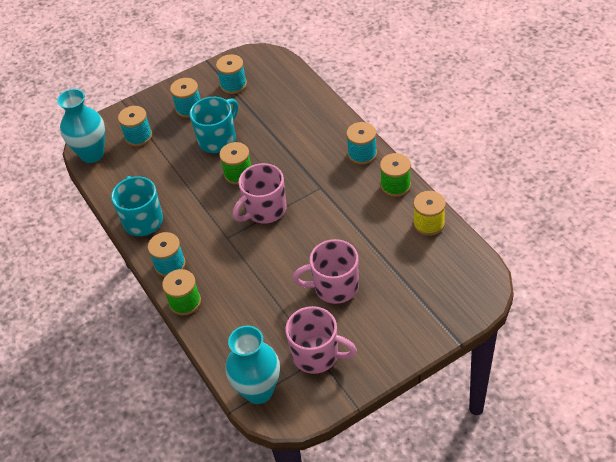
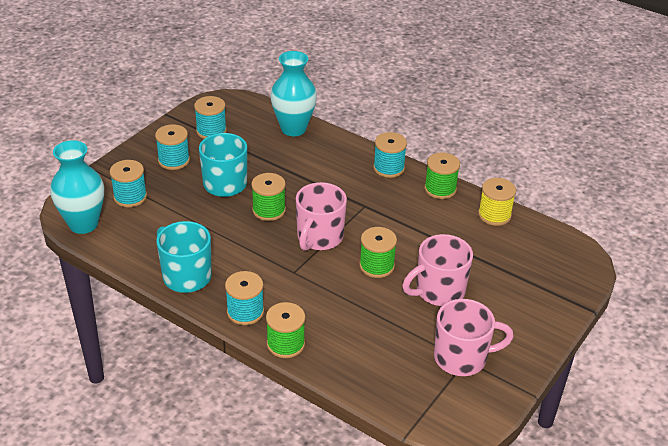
camera: 30 degrees left, 10 degrees down
turquoise vase [226,325,280,404] -> turquoise vase moved to [270,51,317,136]
none -> green spool [359,227,397,278]

